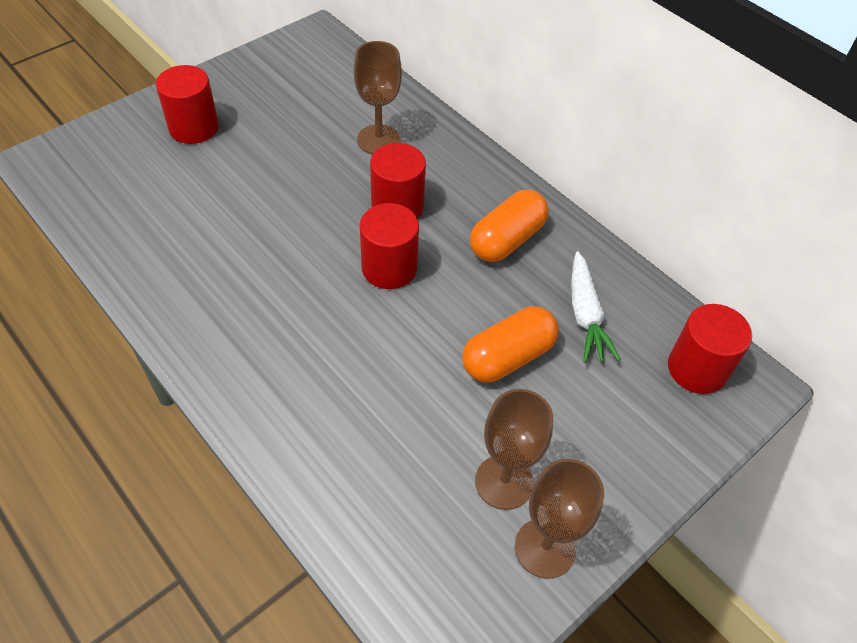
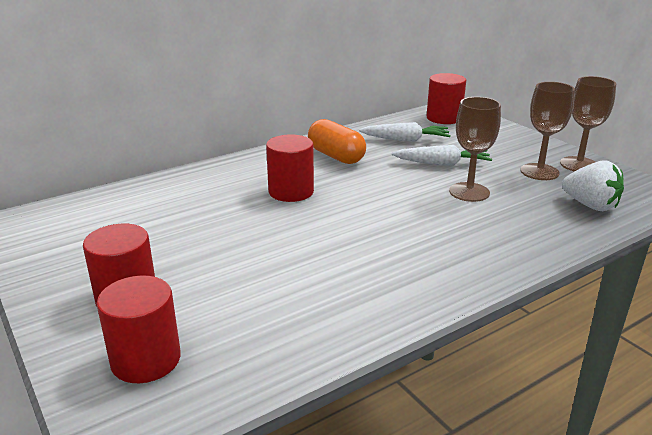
camera: 80 degrees left, 25 degrees down
brown goblet [354,41,402,154] -> brown goblet moved to [449,97,501,202]
red cylinder [360,203,419,289] -> red cylinder moved to [97,276,181,383]
orange capsule [462,306,559,383] -> white carrot [392,145,492,166]
none -> white strawberry [562,160,624,211]

